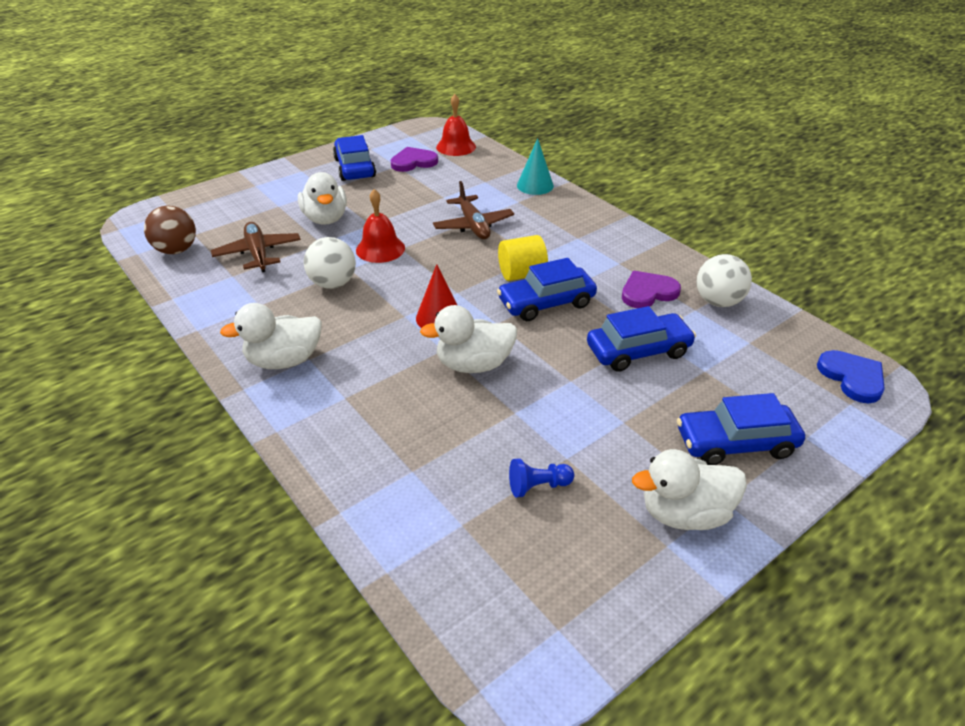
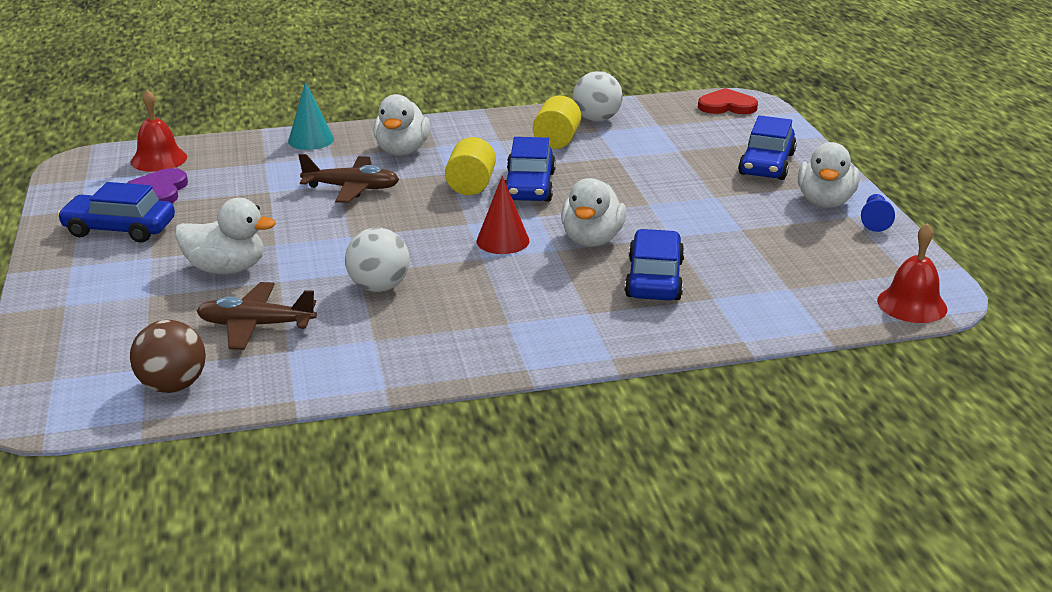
camera: 65 degrees left, 10 degrees down
white duck [220,303,322,369] -> white duck moved to [373,94,430,156]
red bell [356,189,405,263] -> red bell moved to [877,223,947,323]
blue pawn [509,458,574,497] -> blue pawn moved to [861,194,895,232]
blue car [587,306,696,372] -> blue car moved to [625,229,685,300]
purple heart [622,271,681,308] -> yellow cylinder [533,96,581,149]
blue heart [817,350,885,403] -> red heart [698,88,758,114]

